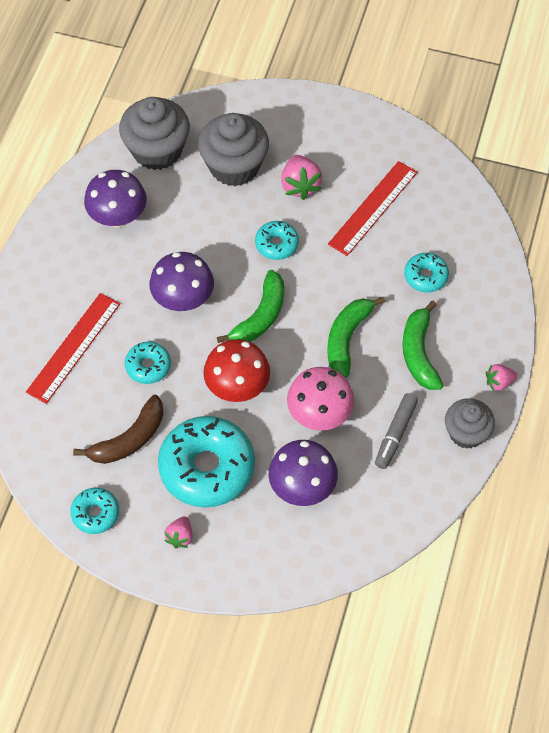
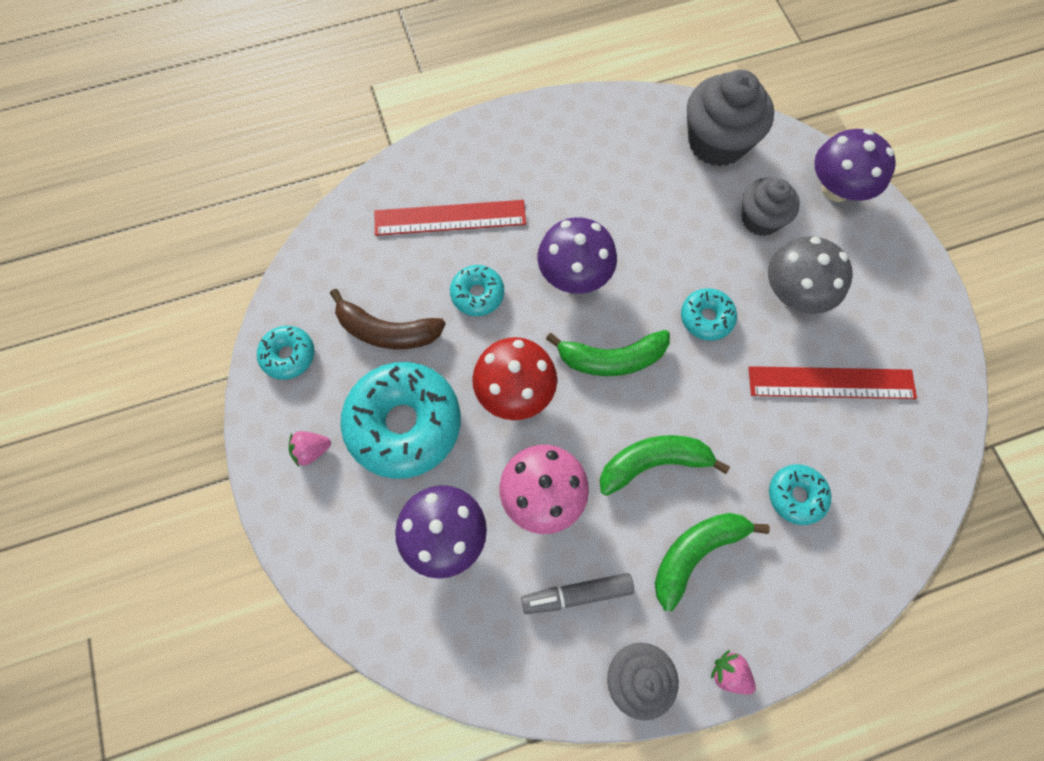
camera: 55 degrees right, 10 degrees up
purple mushroom [84,170,147,228] -> purple mushroom moved to [814,129,896,202]
grey cupcake [198,113,269,186] -> grey cupcake [742,177,800,236], size x0.64
pink strawberry [281,155,322,200] -> grey mushroom [768,236,853,314]

